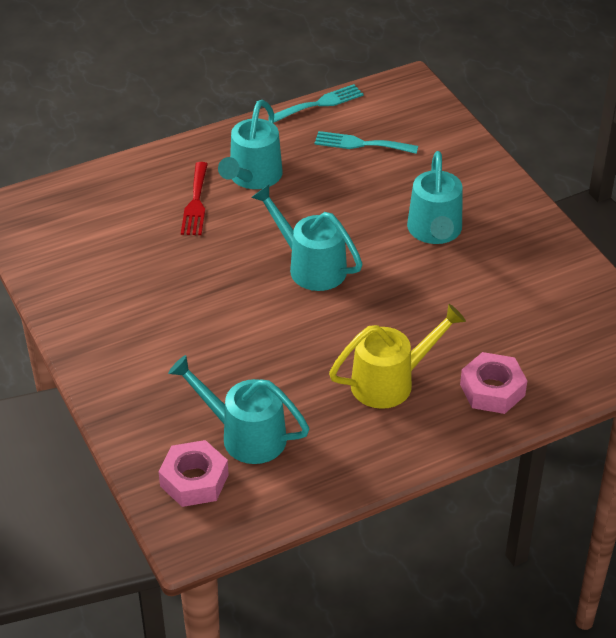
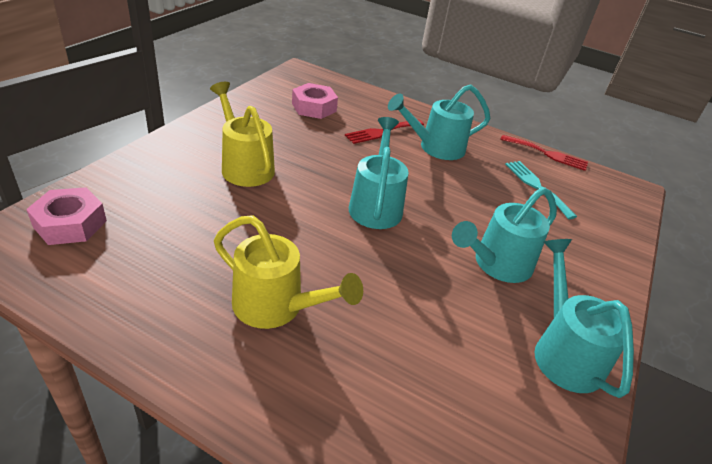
camera: 50 degrees right, 5 degrees down
turquoise watering can [168,355,309,464] -> turquoise watering can moved to [535,239,634,398]
turquoise fork [274,84,364,122] -> red fork [500,135,588,171]
pink nut [460,352,527,414] -> pink nut moved to [292,83,338,119]
none -> yellow watering can [210,82,275,187]

